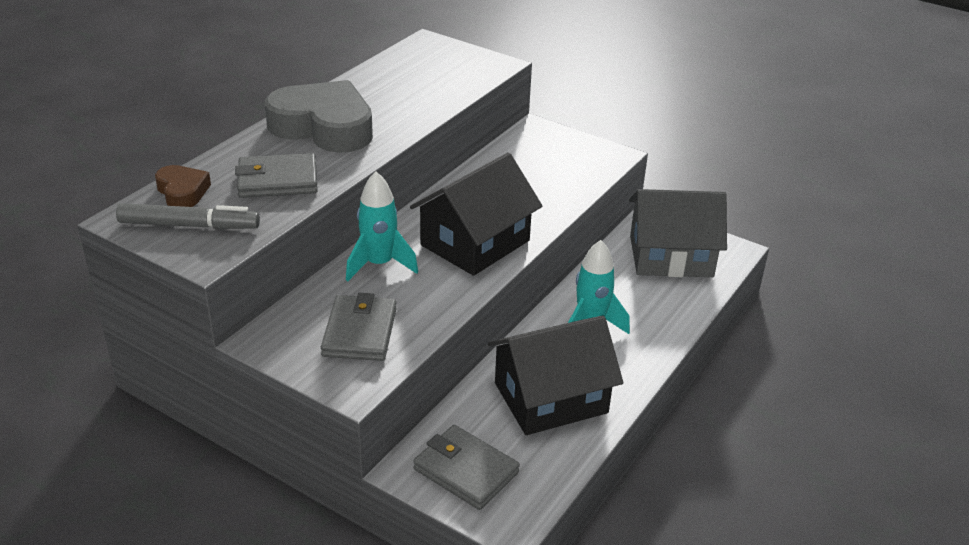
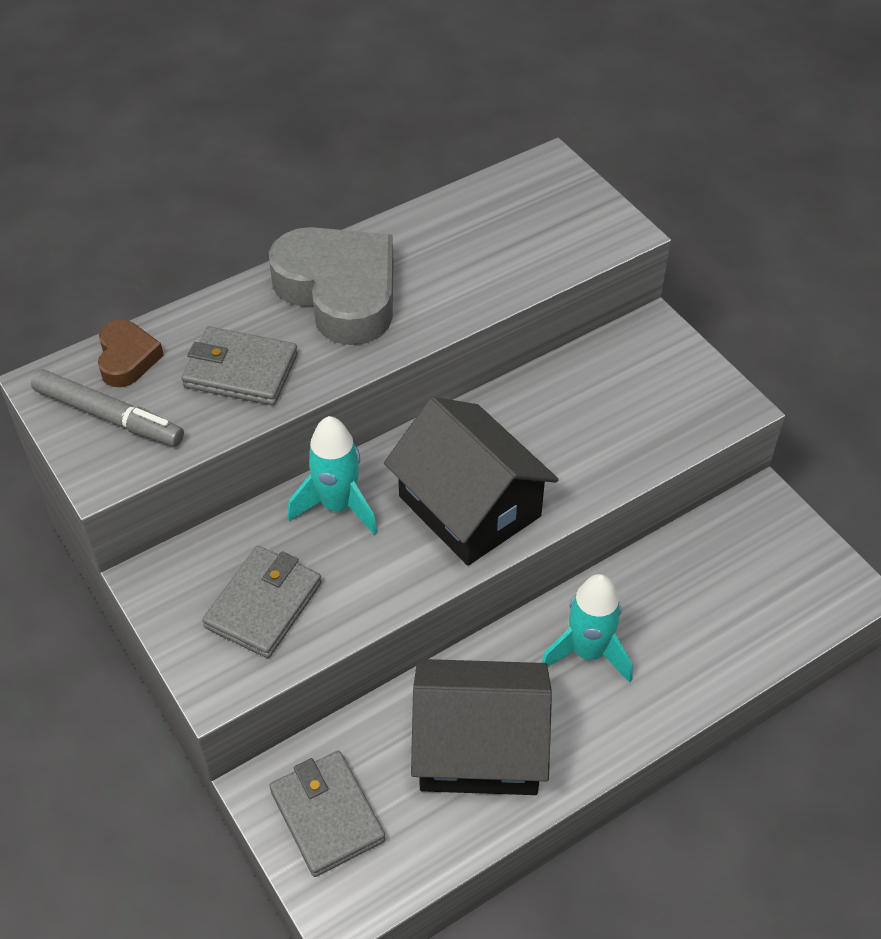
camera: 25 degrees right, 15 degrees up
black house [410,152,542,276] -> black house turned 75 degrees clockwise [384,397,559,566]
grey house [629,189,727,277] -> none

